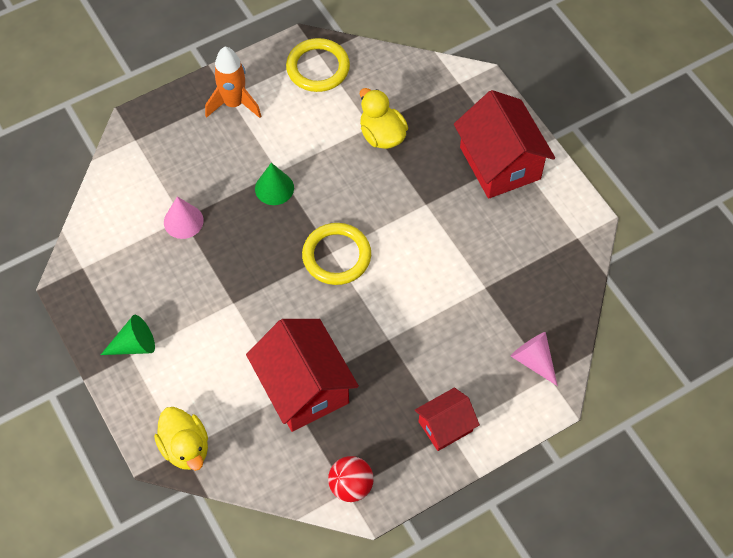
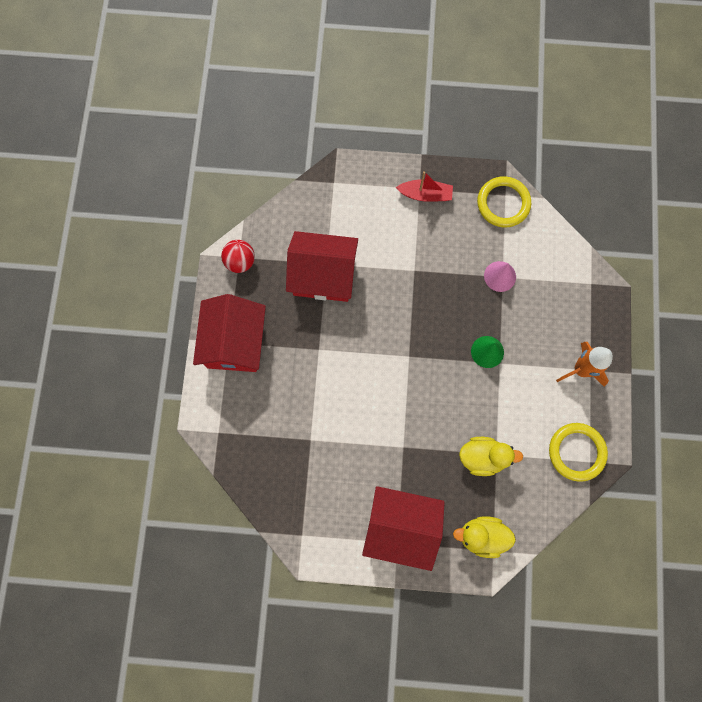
camera: 125 degrees right, 15 degrees up
green cone [101,315,155,355] -> red boat [396,171,453,202]
yellow duck [154,407,208,471] -> yellow duck moved to [453,516,516,558]
yellow ring [302,223,371,285] -> yellow ring moved to [477,176,531,227]
red house [415,388,480,451] -> red house [193,294,266,372], size x1.78
pink cone [511,332,558,386] -> none

